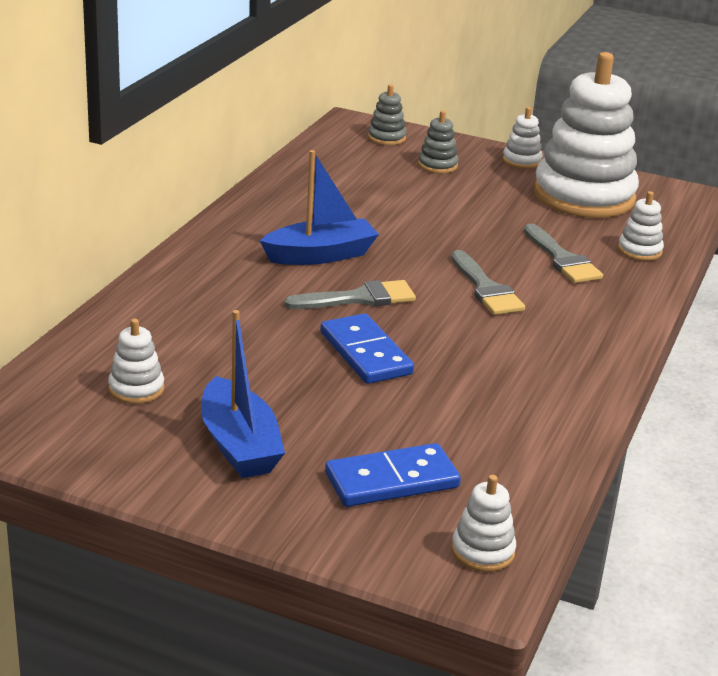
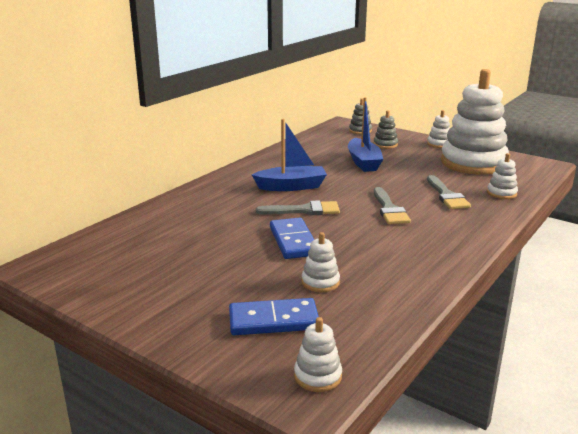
camera: 15 degrees right, 5 degrees down
white stacking toy [108,319,164,404] -> white stacking toy moved to [302,232,340,292]
blue boat [201,310,285,478] -> blue boat moved to [348,97,383,172]

